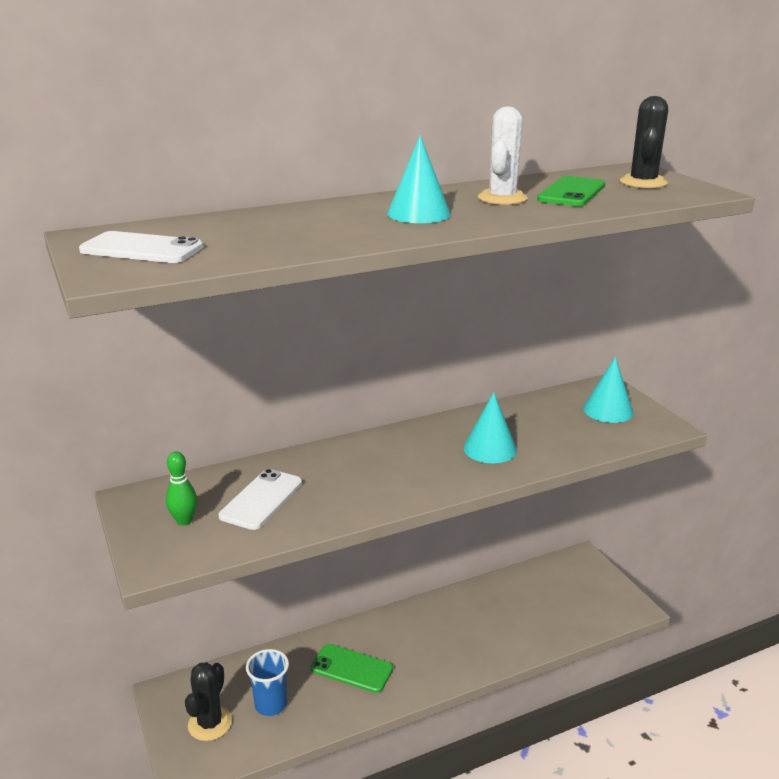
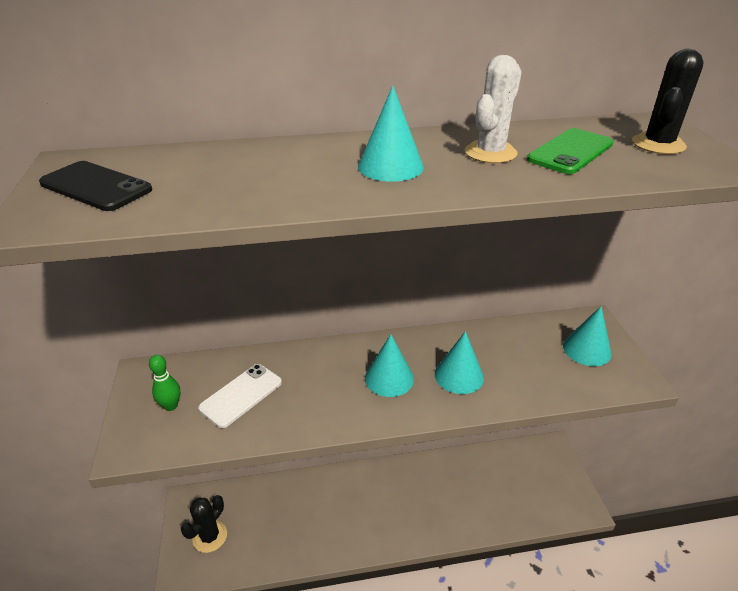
camera: 15 degrees right, 10 degrees up
white phone [79,231,203,263] -> black phone [39,161,152,211]
blue cup [246,649,289,716] -> none
green phone [311,644,393,693] -> none
none -> turquoise cone [365,334,414,397]

